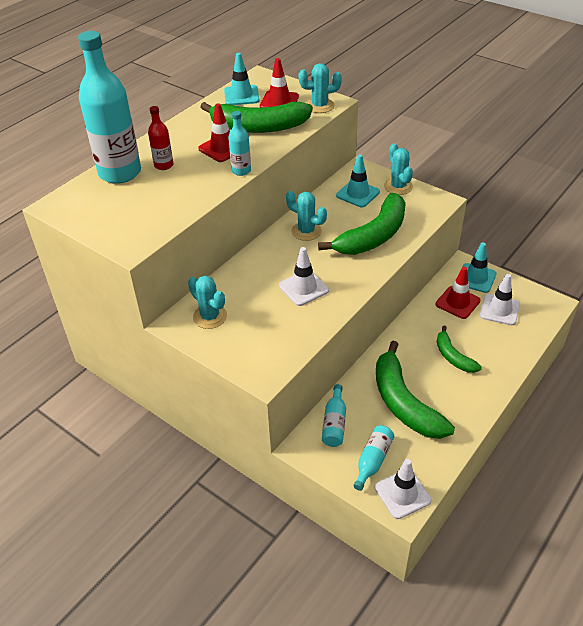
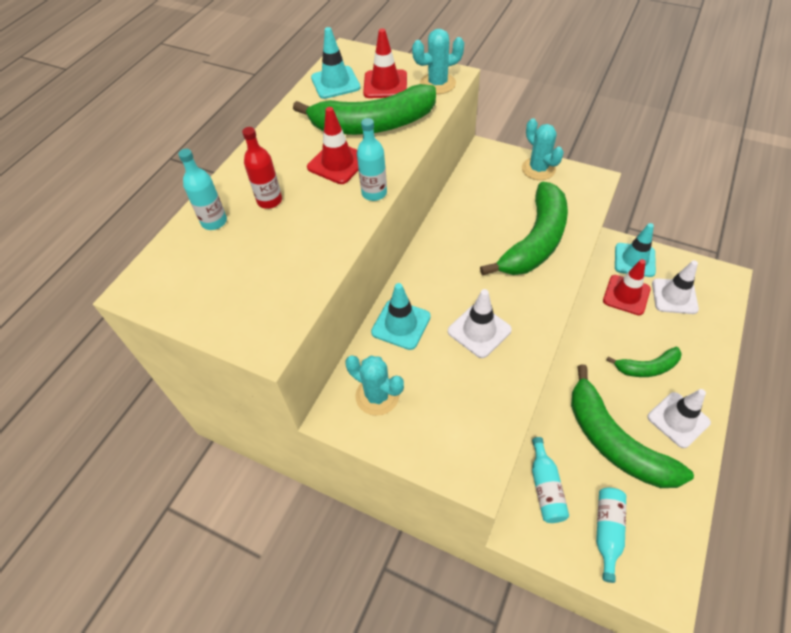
camera: 10 degrees left, 10 degrees up
turquoise bottle [78,31,141,184] -> turquoise bottle [178,149,227,230], size x0.45
turquoise cactus [286,191,327,241] -> none
turquoise traffic cone [336,154,380,207] -> turquoise traffic cone moved to [371,283,431,350]
white traffic cone [375,459,431,519] -> white traffic cone moved to [647,389,711,448]
green banana [437,326,482,373] -> green banana turned 60 degrees counterclockwise [606,347,682,377]

